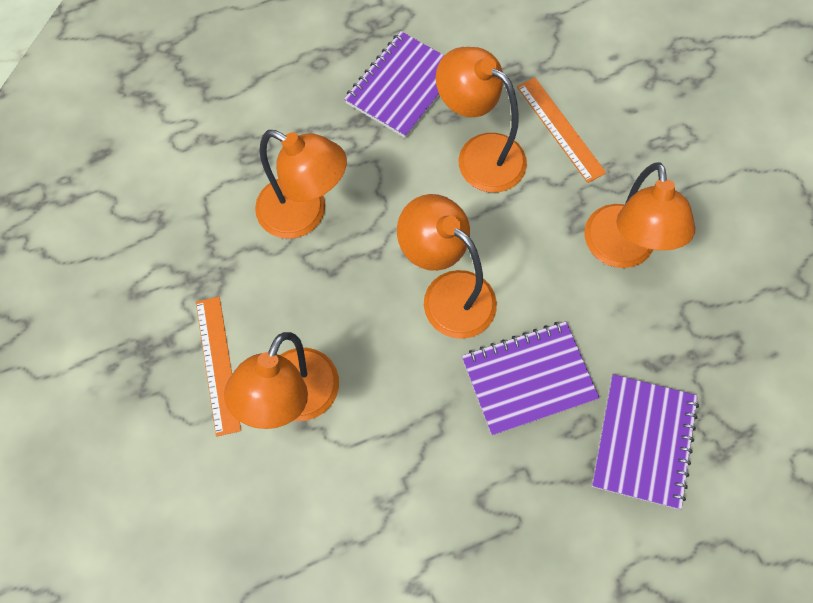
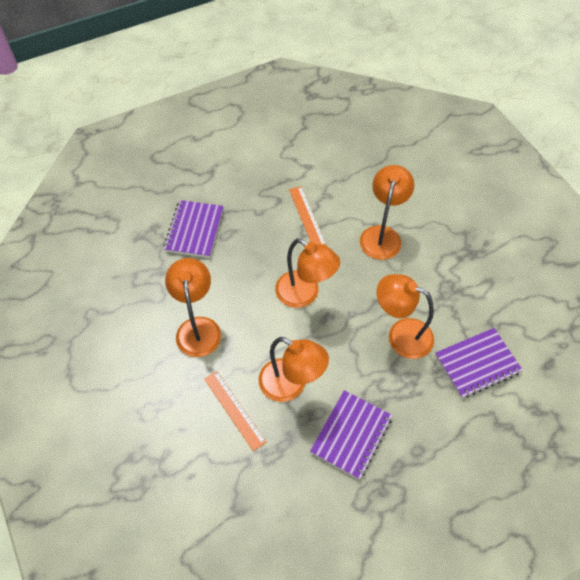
camera: 175 degrees right, 10 degrees down
orange ruler [196,297,241,437] -> orange ruler moved to [289,186,326,246]
purple notebook [462,321,599,436] -> purple notebook moved to [435,328,523,398]

